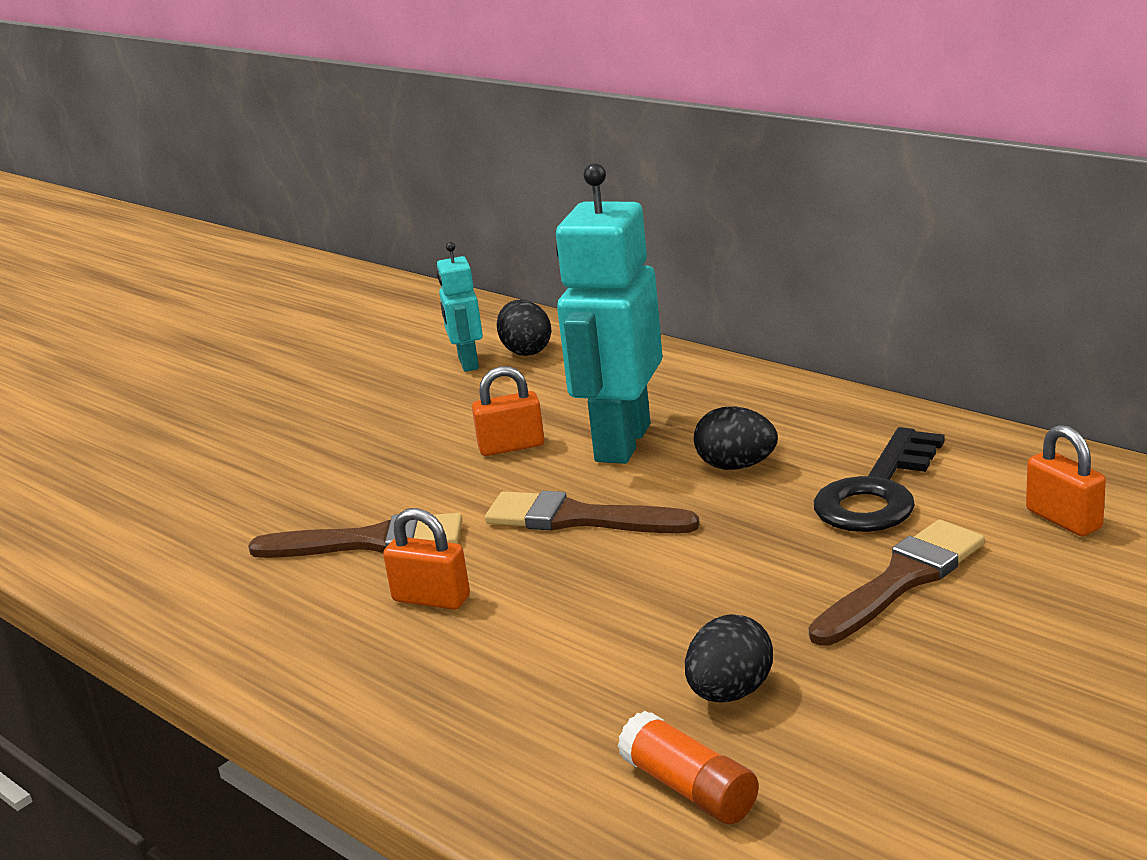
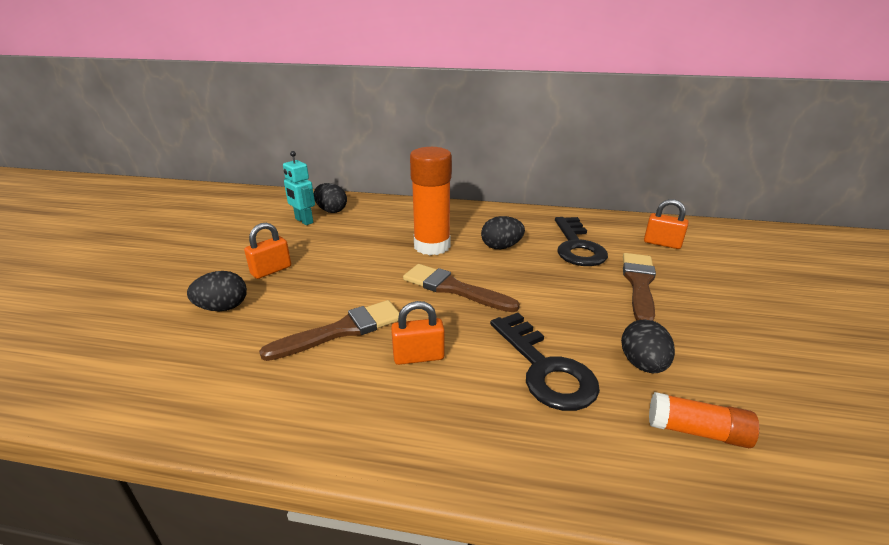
camera: 35 degrees left, 5 degrees up
orange padlock [472,366,544,456] -> orange padlock moved to [244,223,291,279]
brown brush [485,491,700,533] -> brown brush turned 45 degrees clockwise [403,264,520,312]
turquoise robot [556,163,663,464] -> orange glue stick [410,147,452,255]
none -> black egg [187,271,247,311]
none -> black key [490,313,600,411]

